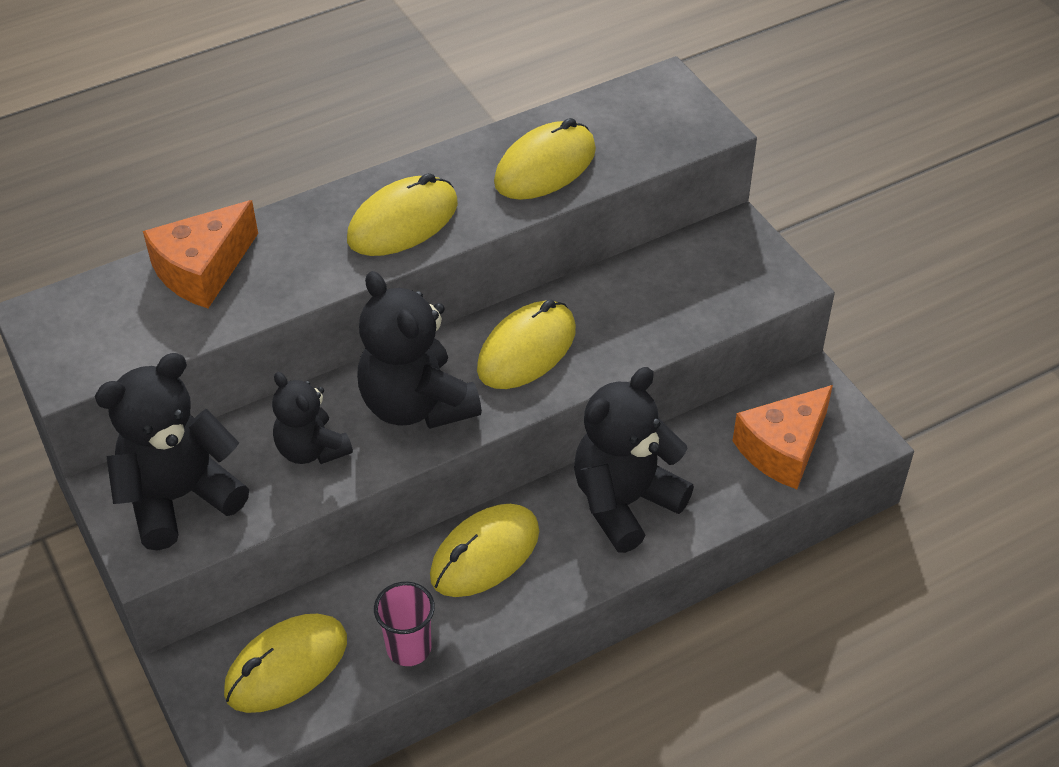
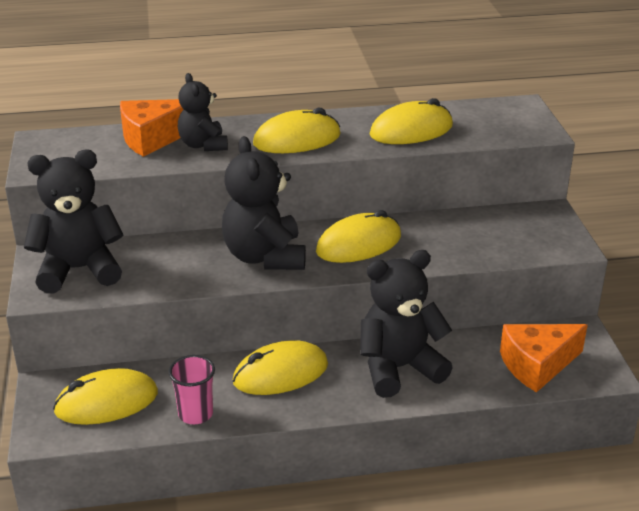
camera: 20 degrees right, 15 degrees down
black teddy bear [272,372,353,464] -> black teddy bear moved to [178,73,228,151]

